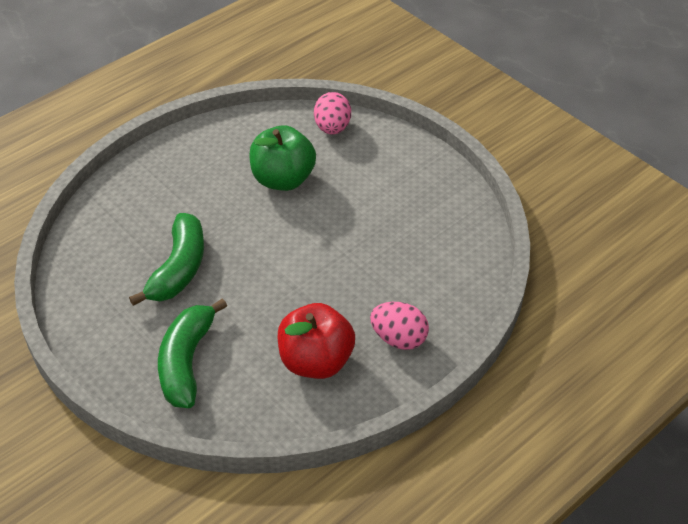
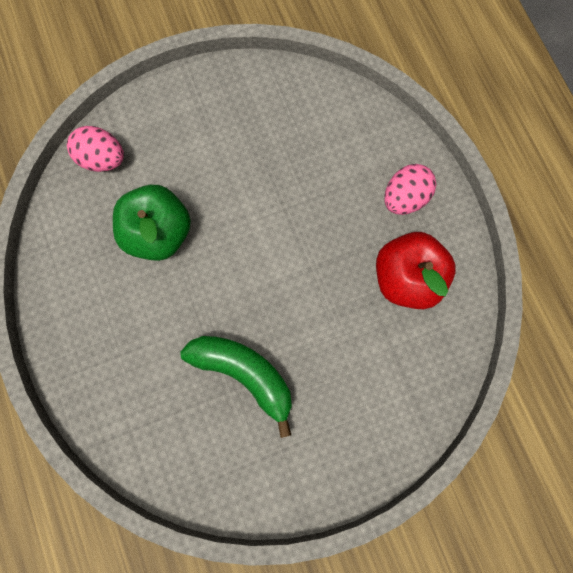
camera: 70 degrees left, 30 degrees up
green banana [158,298,227,408] -> none

